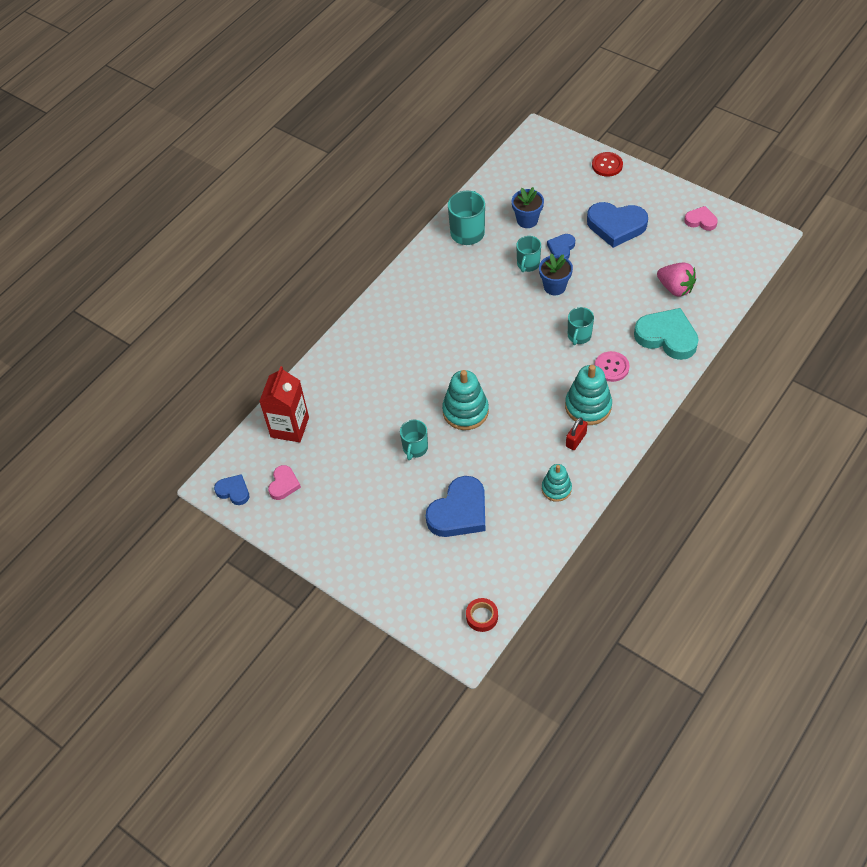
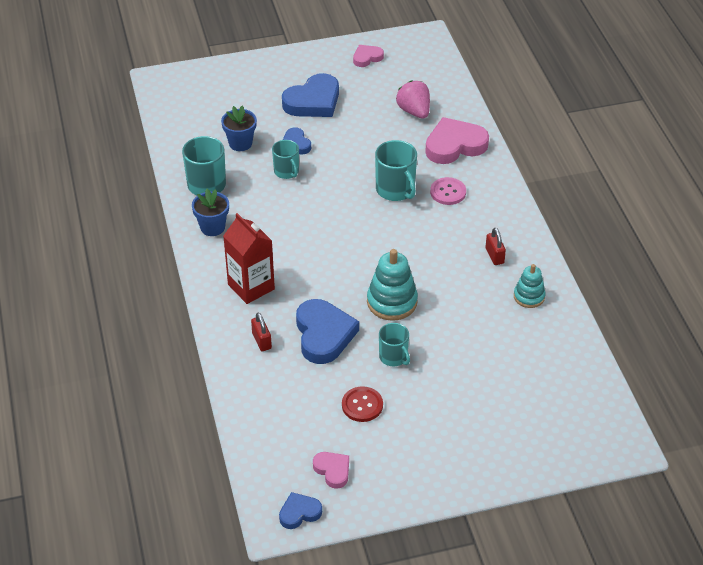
camera: 55 degrees left, 10 degrees down
red carton [259,366,309,442] -> red carton moved to [223,213,275,304]
blue heart [426,476,485,537] -> blue heart moved to [296,299,359,364]
red tape [466,598,498,632] -> none
blue flower pot [539,254,573,295] -> blue flower pot moved to [192,189,229,236]
turquoise stacking toy [565,365,612,425] -> none
turquoise mug [568,307,594,345] -> turquoise mug [375,140,417,201], size x1.53
red button [592,152,623,177] -> red button moved to [342,386,383,422]
turquoise heart [634,308,699,360] -> pink heart [425,117,489,164]
pink strawberry [657,263,696,297] -> pink strawberry turned 105 degrees counterclockwise [396,80,430,119]
none -> red padlock [251,312,272,351]

